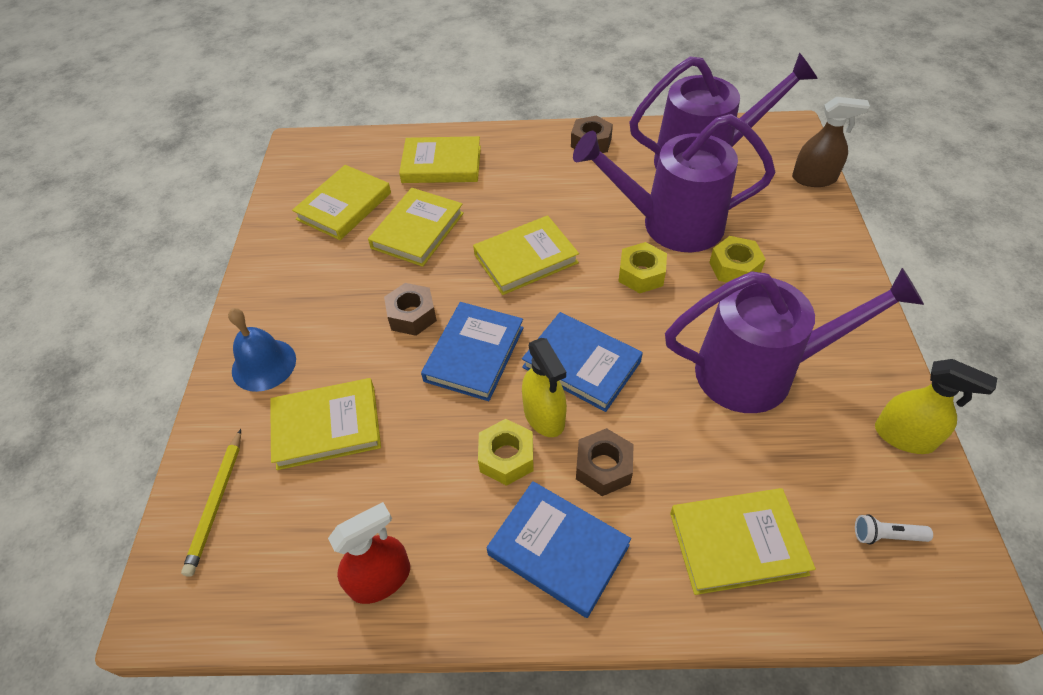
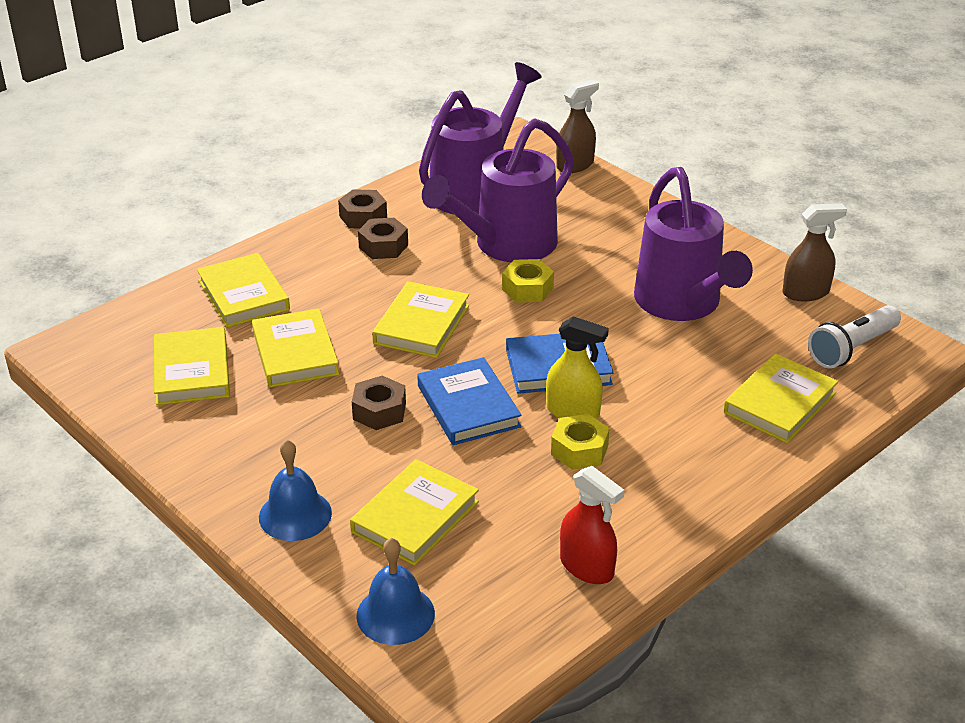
camera: 45 degrees left, 15 degrees down
yellow pencil [181,429,241,577] -> blue bell [356,538,435,645]
red spray bottle [328,502,410,604] -> red spray bottle turned 120 degrees clockwise [560,466,624,584]
yellow book [399,136,481,183] -> yellow book turned 75 degrees counterclockwise [197,253,290,328]
blue book [487,481,631,618] -> none
brown nut [576,428,634,496] -> brown nut moved to [358,218,408,259]
purple watering can [665,268,924,413] -> purple watering can turned 120 degrees clockwise [634,167,753,321]
yellow nut [709,236,766,283] -> none
white flashlight [855,514,933,545] -> white flashlight [808,305,901,368], size x1.94
yellow spray bottle [875,359,997,454] -> brown spray bottle [782,203,847,301]

